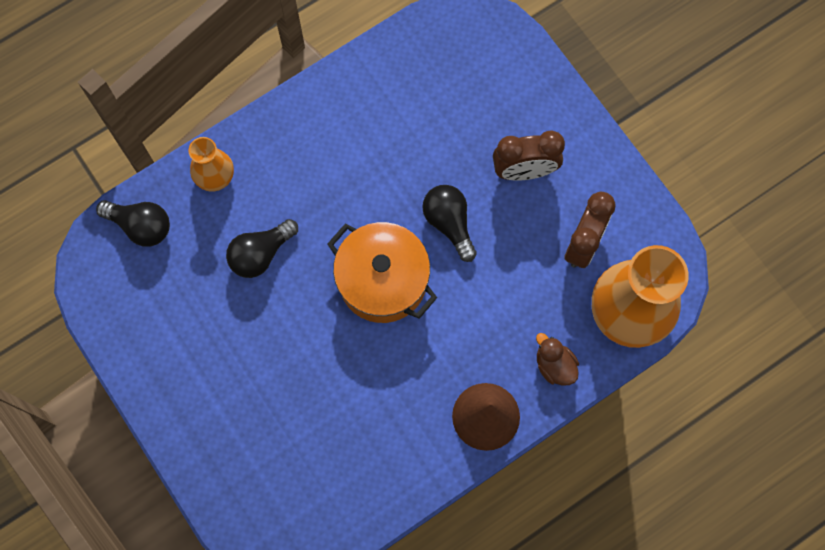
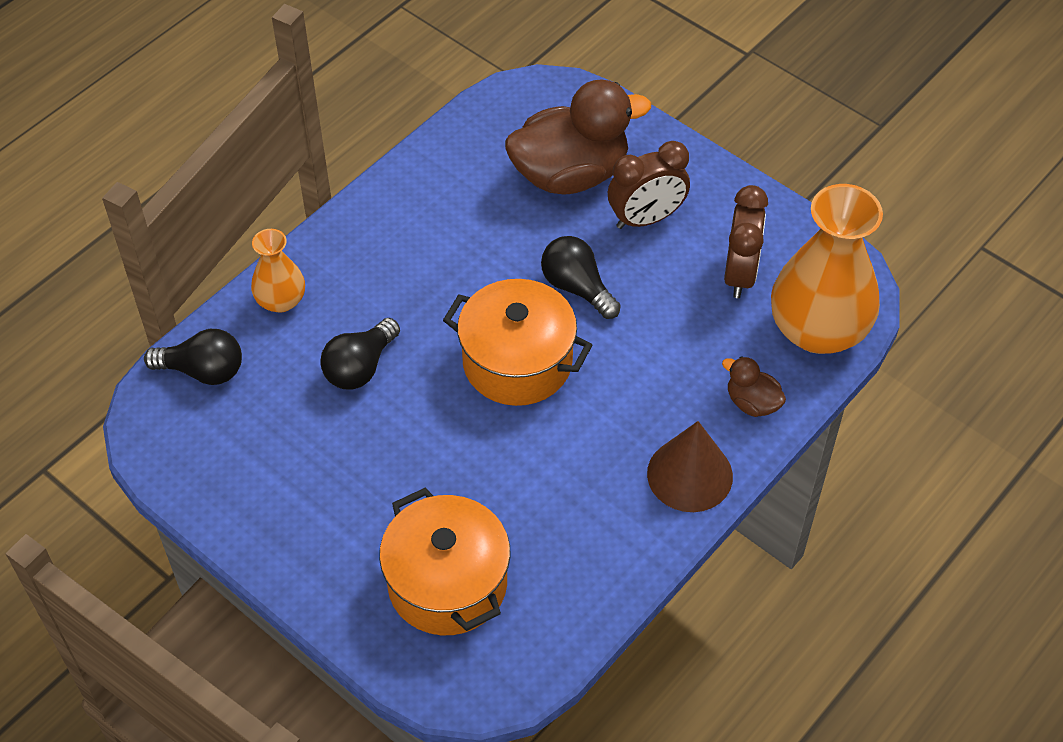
camera: 15 degrees left, 20 degrees down
none -> orange pot [379,487,510,635]
none -> brown duck [505,80,651,194]

